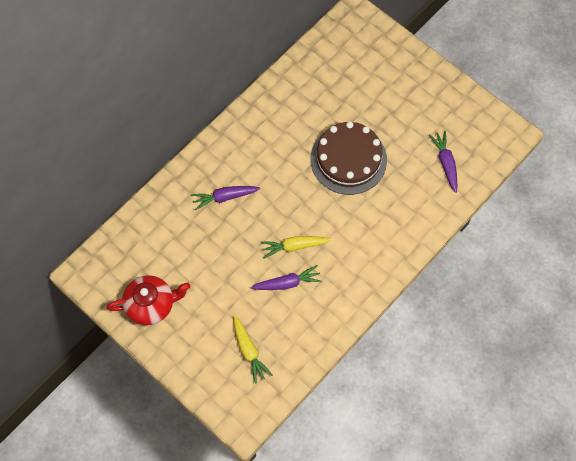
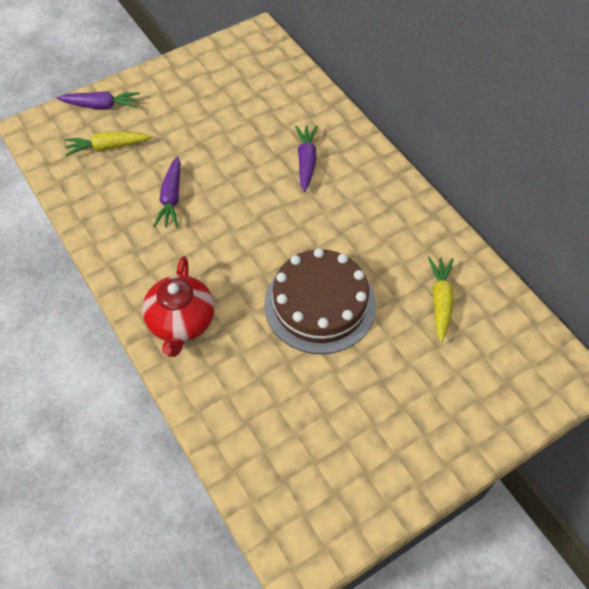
camera: 105 degrees right, 10 degrees down
red teapot [106,275,190,325] -> red teapot moved to [142,256,214,357]
yellow carrot [261,236,331,258] -> yellow carrot moved to [428,257,454,343]
purple carrot [429,131,457,193] -> purple carrot moved to [57,91,140,109]

